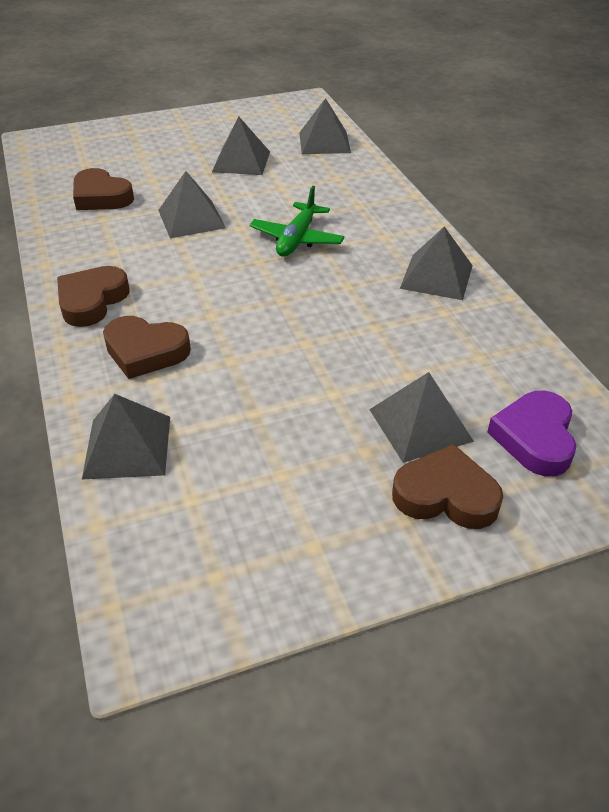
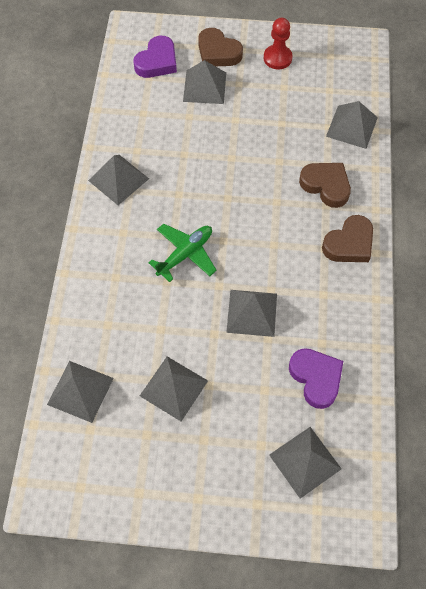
camera: 155 degrees left, 20 degrees up
brown heart [73,168,134,210] -> purple heart [289,348,343,409]
none -> red pawn [264,18,293,70]
none -> grey pyramid [269,427,341,499]

